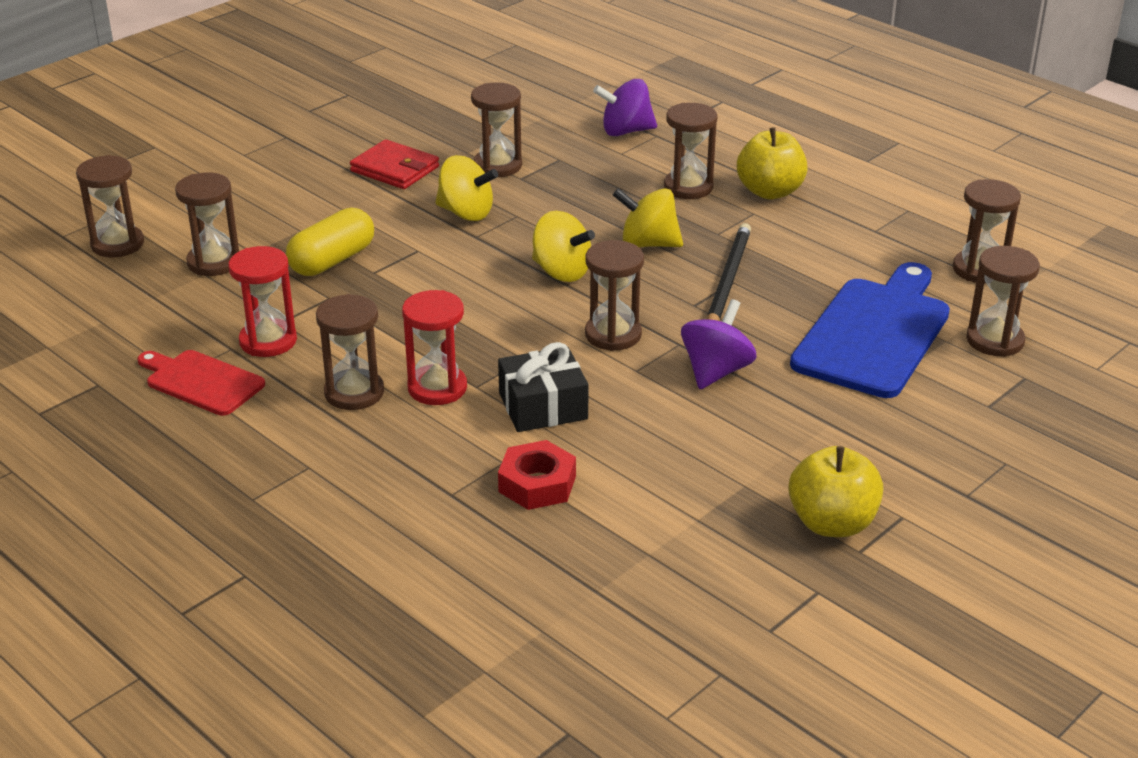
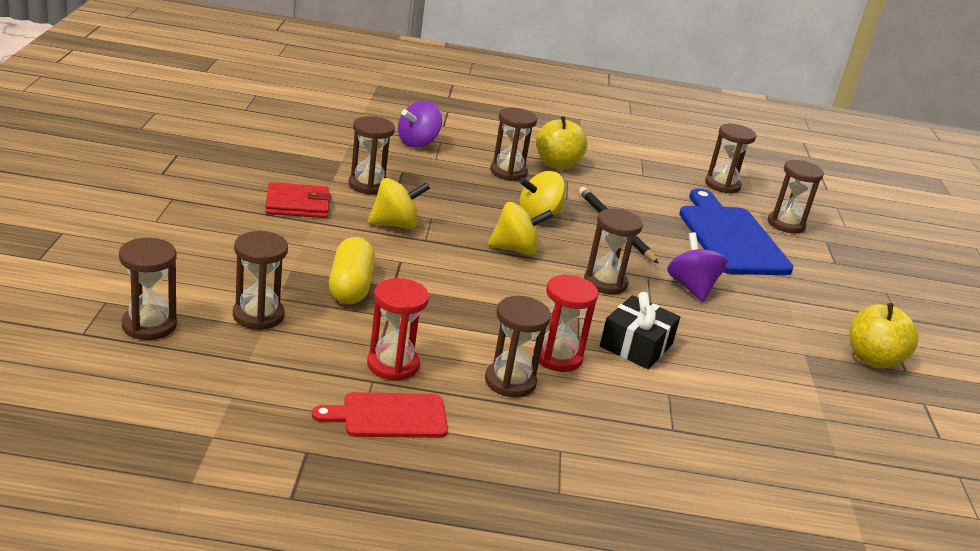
camera: 45 degrees left, 5 degrees down
red nut [498,440,576,510] -> none

